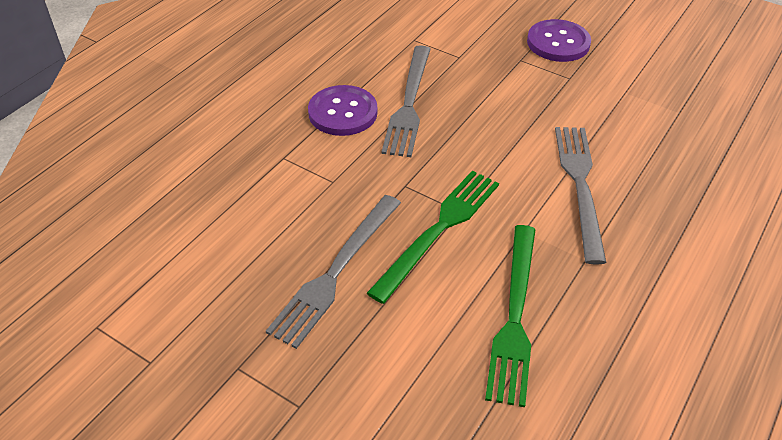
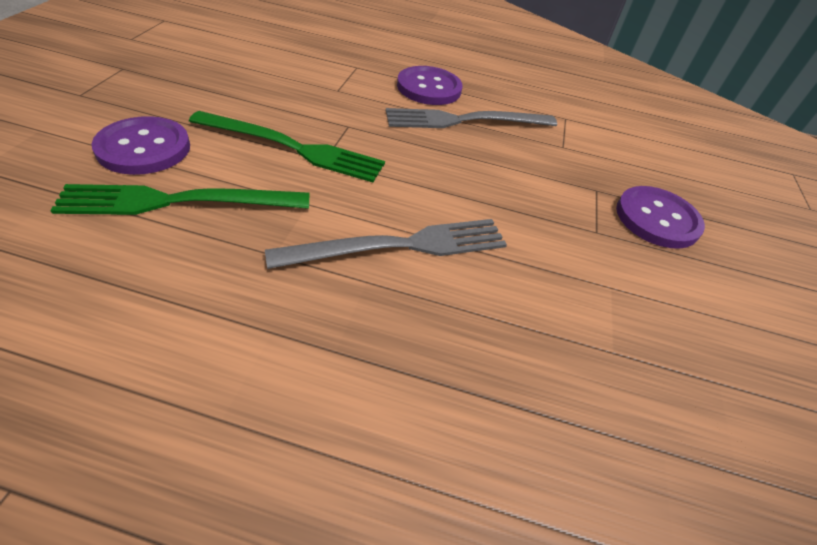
camera: 65 degrees right, 0 degrees up
grey fork [266,195,401,349] -> none
none -> purple button [92,116,190,175]

